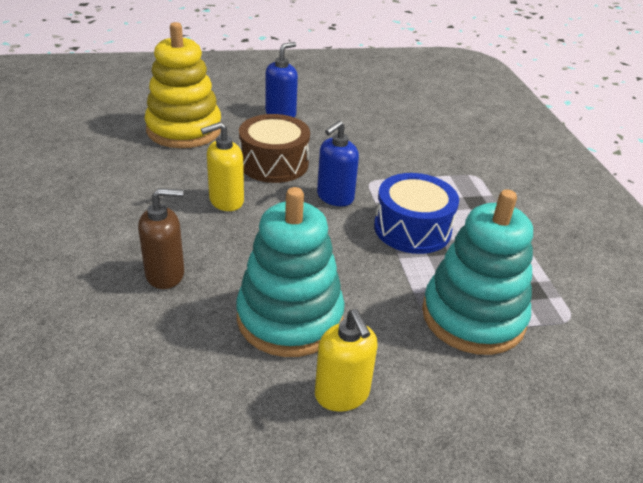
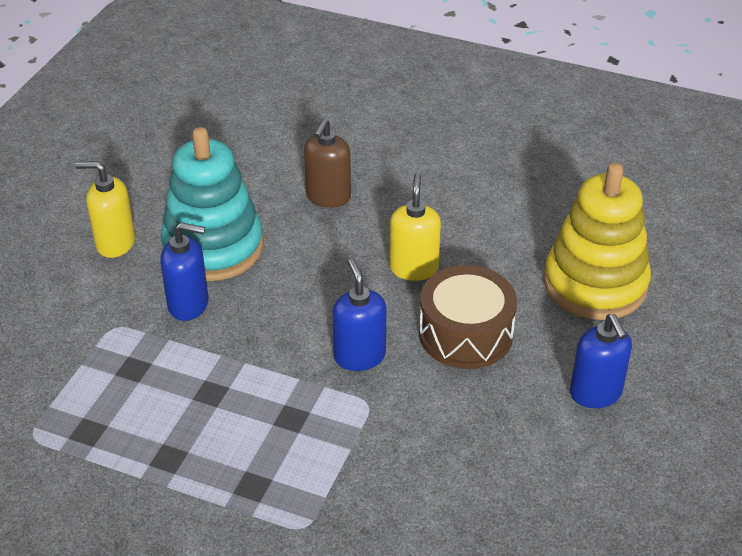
camera: 125 degrees right, 5 degrees up
blue drum [374,173,459,254] -> none
turquoise stacking toy [422,189,533,355] -> none
none -> blue soap dispenser [160,222,209,321]

